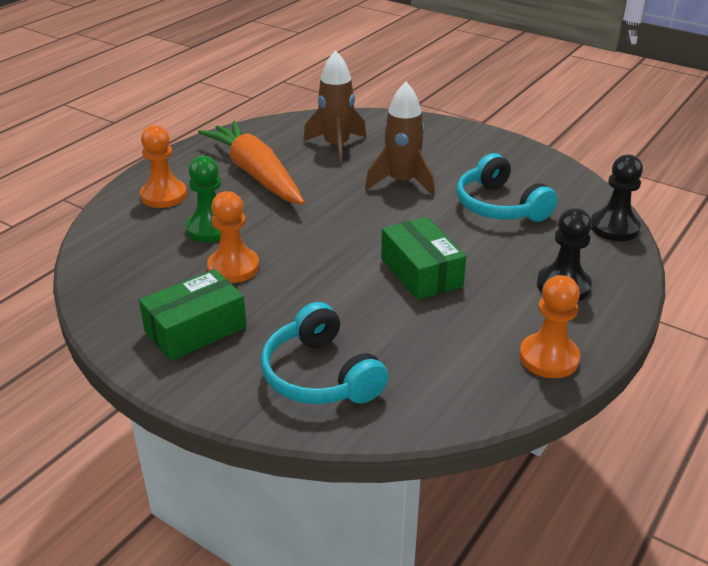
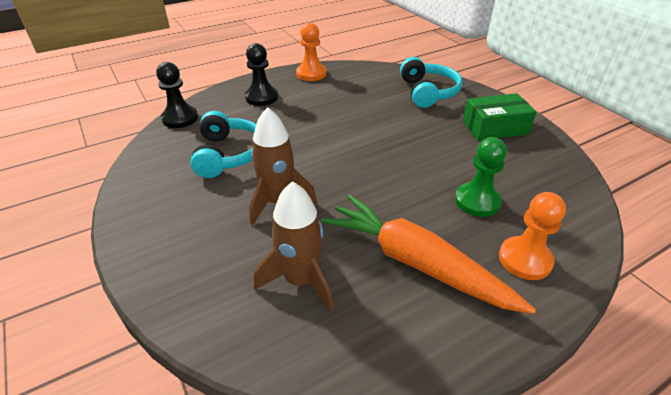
camera: 155 degrees left, 5 degrees up
orange carrot [198,121,305,205] -> orange carrot turned 135 degrees clockwise [321,194,536,314]
orange pawn [207,191,259,283] -> none
green box [381,217,466,300] -> none

